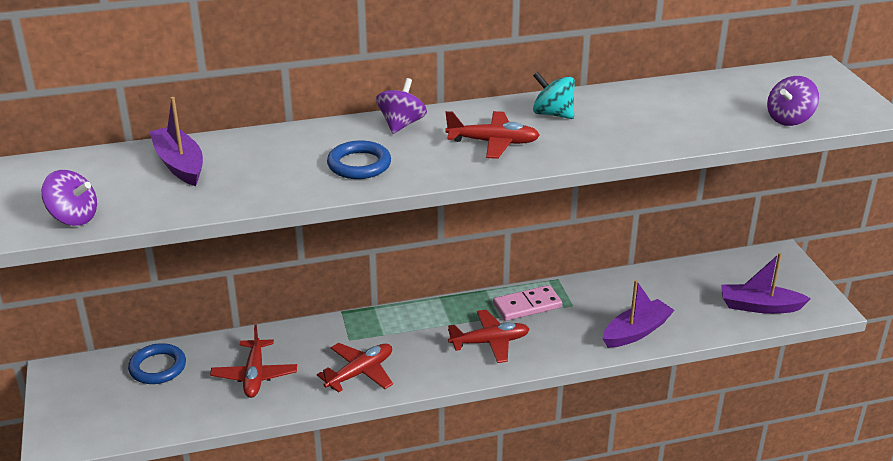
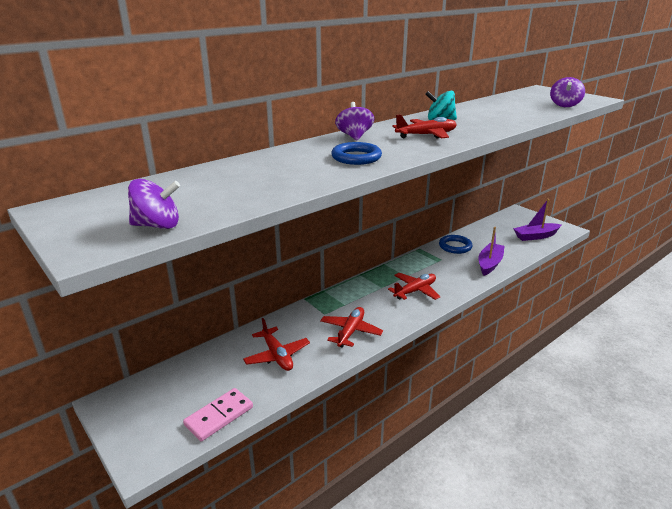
camera: 25 degrees left, 5 degrees down
blue ring [128,343,186,384] -> blue ring moved to [439,235,473,254]
purple boat [149,97,203,186] -> none
pink domino [493,285,562,321] -> pink domino moved to [183,388,253,441]

